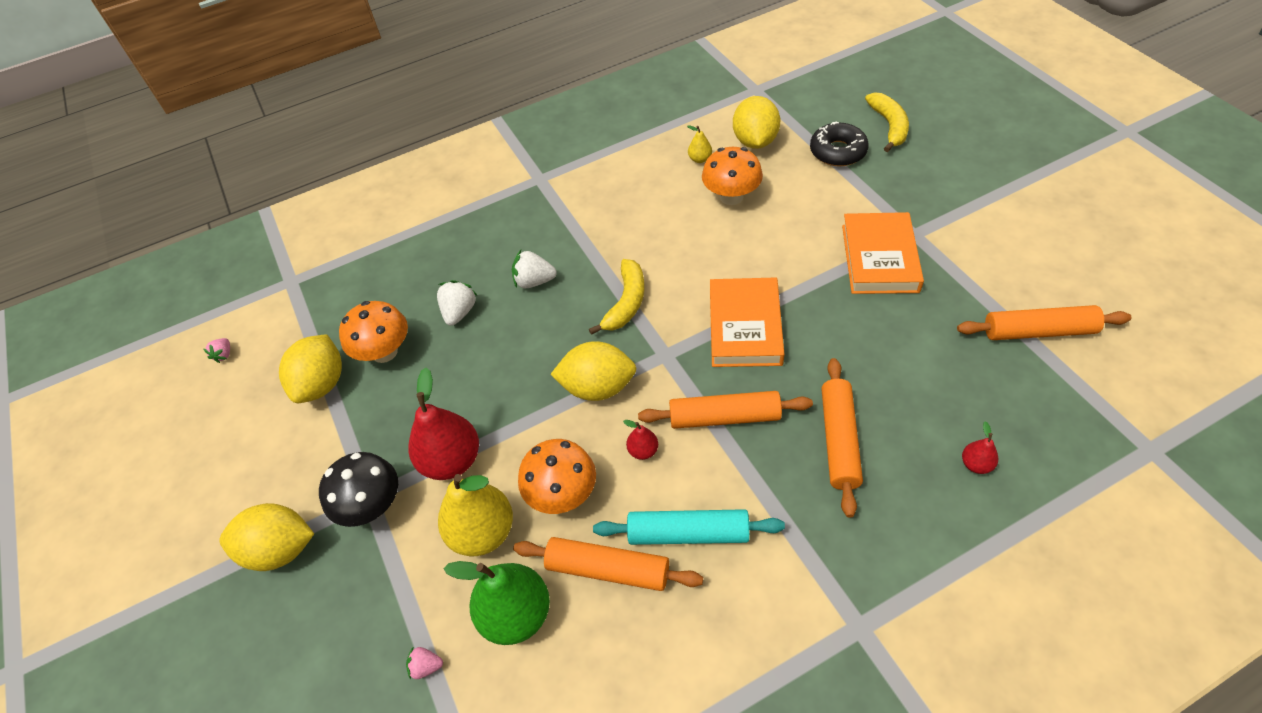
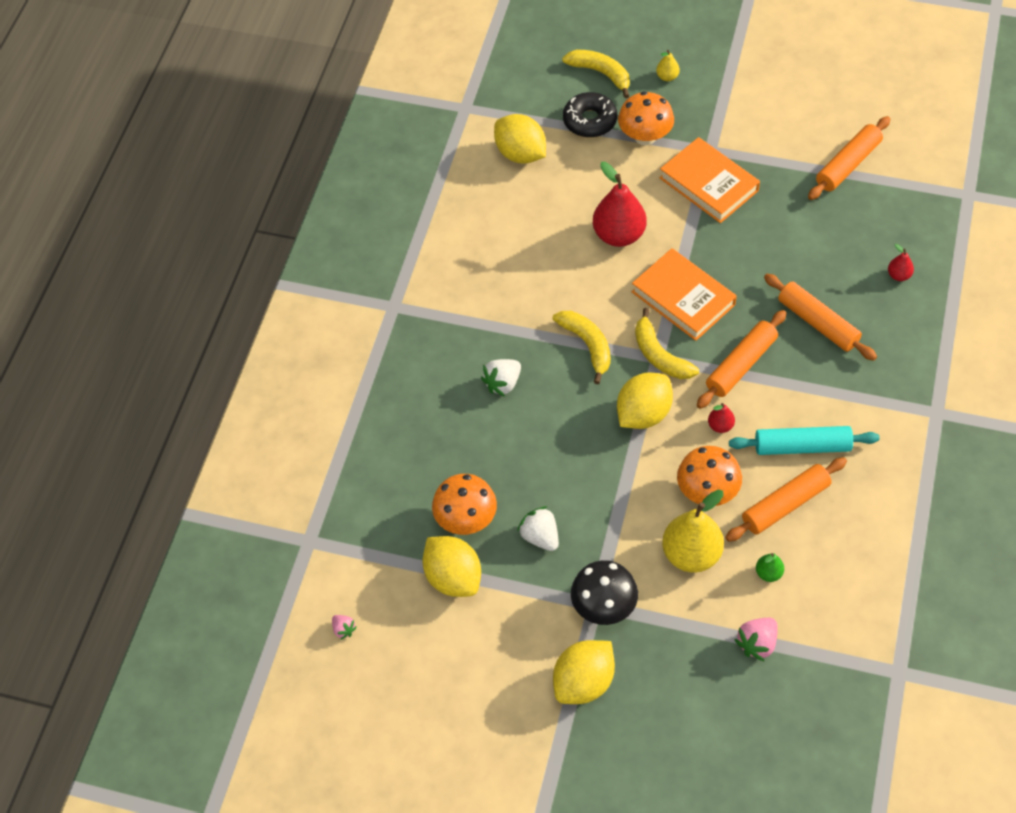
camera: 50 degrees left, 5 degrees up
pink strawberry [406,647,443,679] -> pink strawberry [735,618,778,662], size x1.70
red pear [409,368,479,480] -> red pear moved to [593,162,647,247]
white strawberry [437,280,478,326] -> white strawberry moved to [517,506,559,551]
green pear [444,561,550,645] -> green pear [756,553,784,582], size x0.46
turquoise rolling pin [593,509,785,545] -> turquoise rolling pin turned 45 degrees clockwise [729,426,880,455]
yellow pear [687,125,712,163] -> yellow pear moved to [656,50,680,81]
orange mushroom [702,147,763,205] -> orange mushroom moved to [618,91,674,146]
none -> yellow banana [635,308,699,379]

